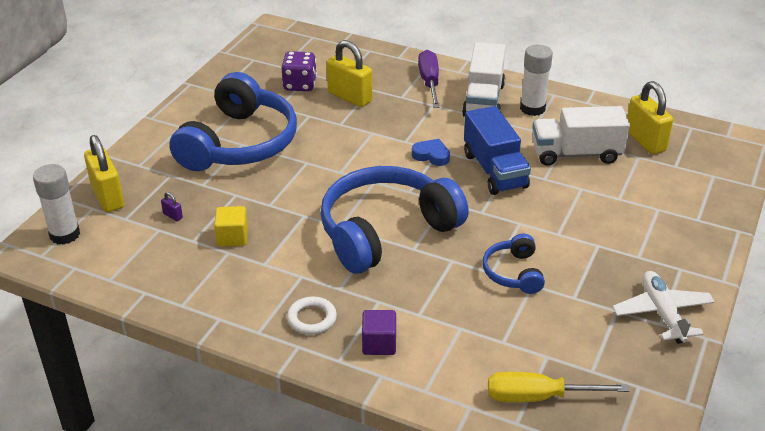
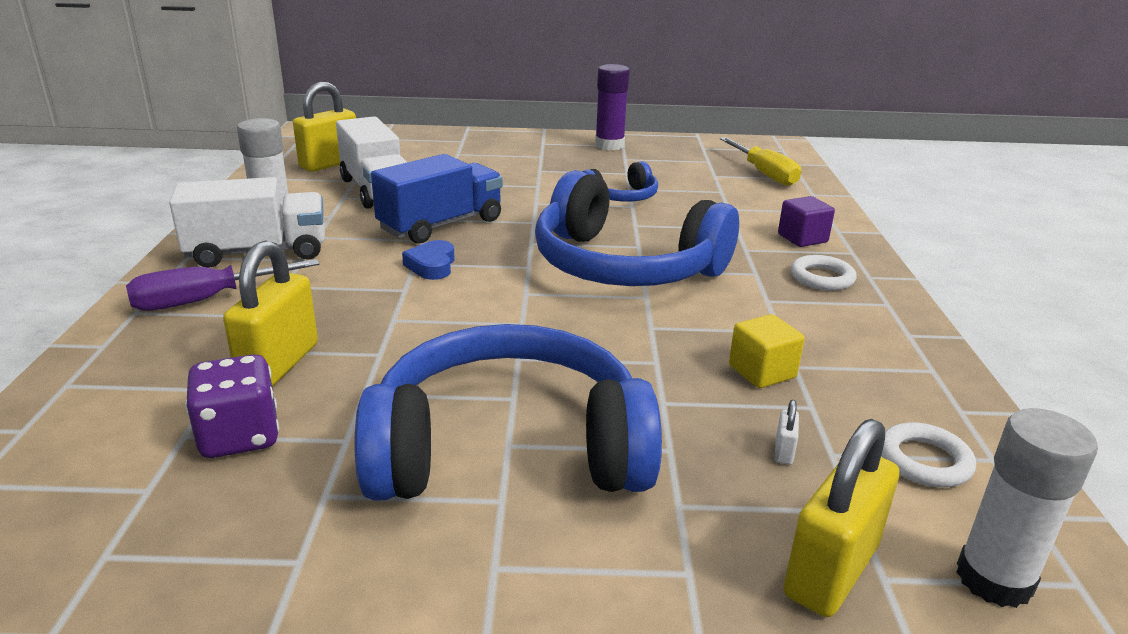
camera: 115 degrees left, 10 degrees down
purple padlock [161,192,183,221] -> white padlock [775,400,799,465]
white plane [612,271,715,344] -> purple glue stick [595,64,630,150]
none -> white ring [881,422,976,487]

